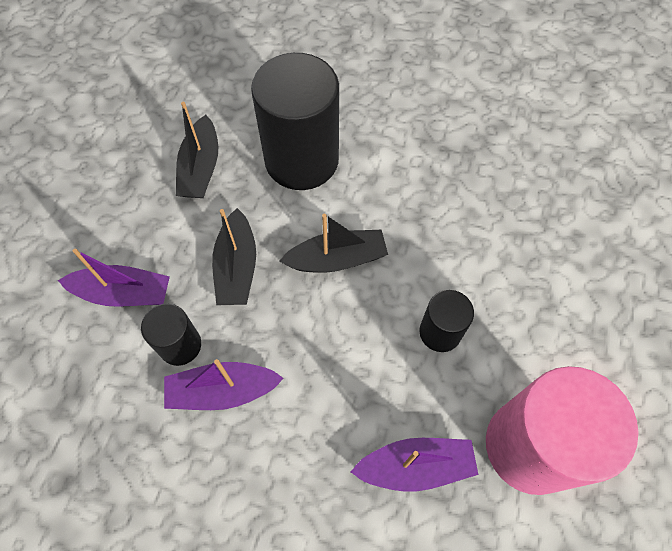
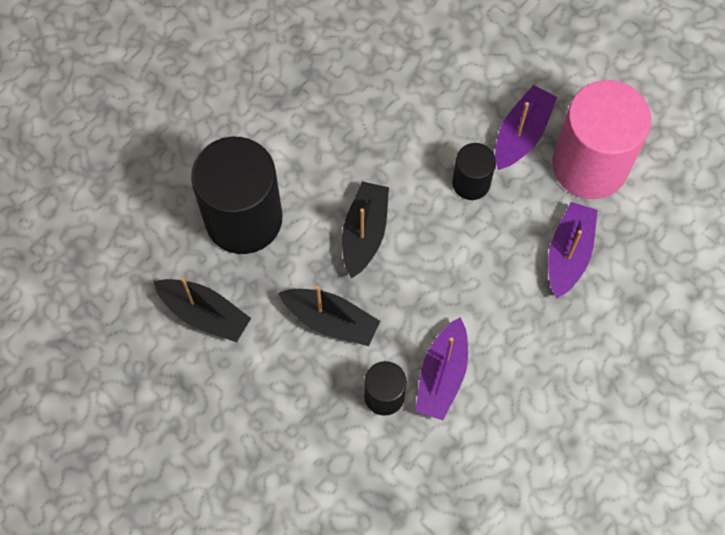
camera: 65 degrees left, 5 degrees up
purple boat [58,249,170,307] -> purple boat moved to [495,85,557,170]

